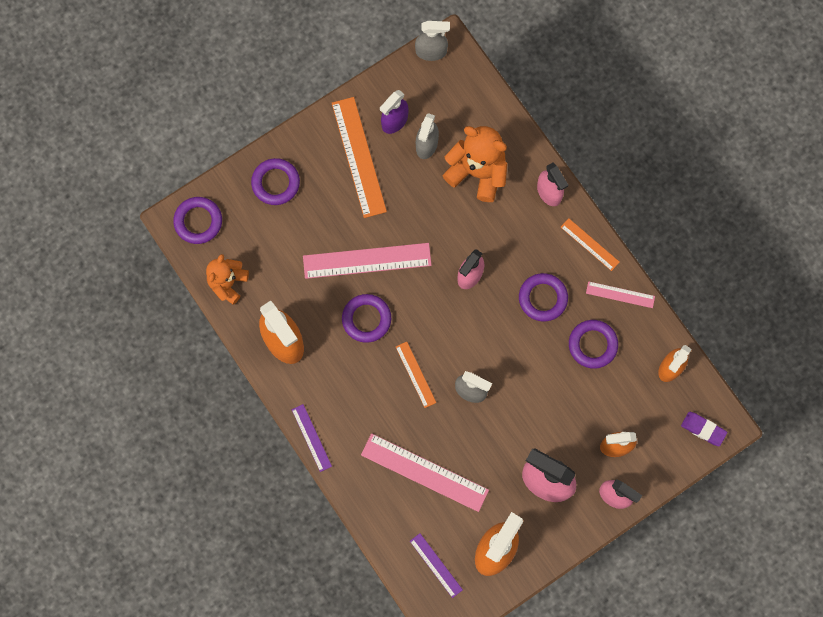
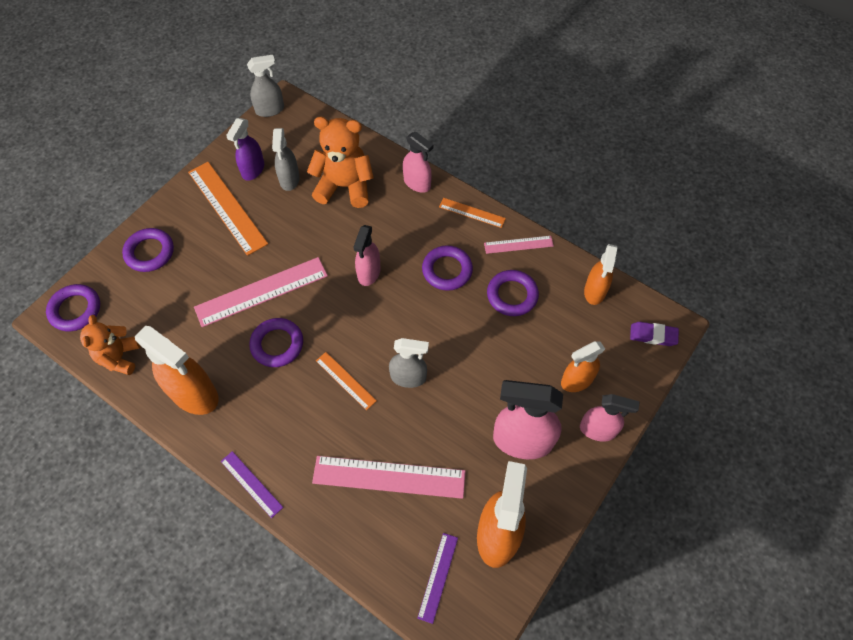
camera: 20 degrees left, 15 degrees down
purple ruler [410,533,463,598] -> purple ruler turned 75 degrees clockwise [417,533,458,624]

